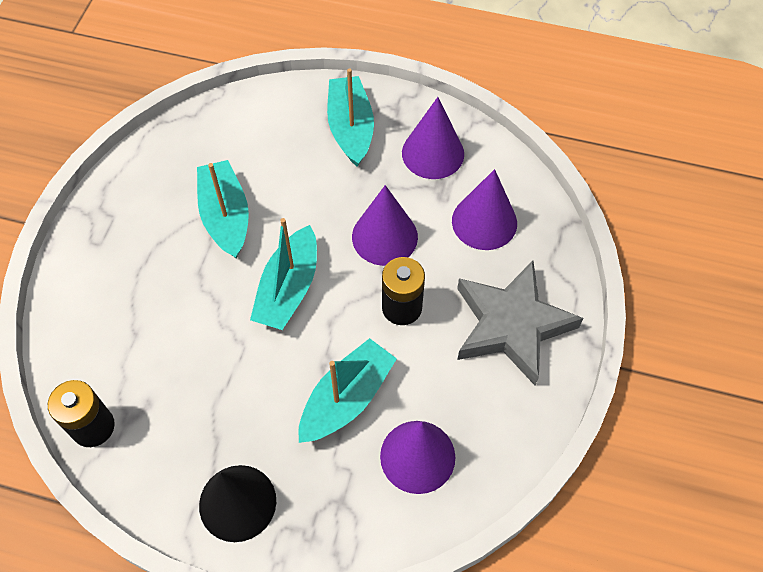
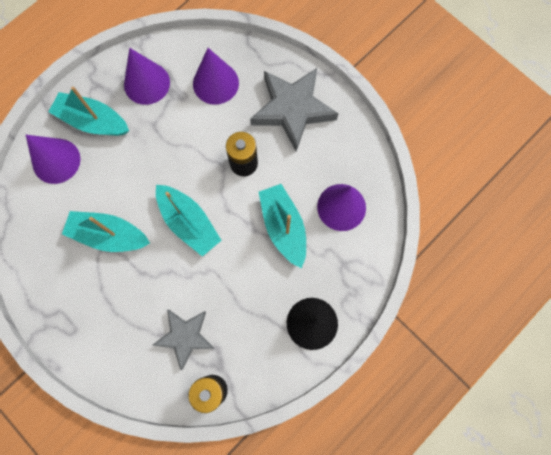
camera: 60 degrees left, 15 degrees up
purple cone [352,185,418,266] -> purple cone moved to [26,135,81,184]
none -> grey star [153,309,215,370]

